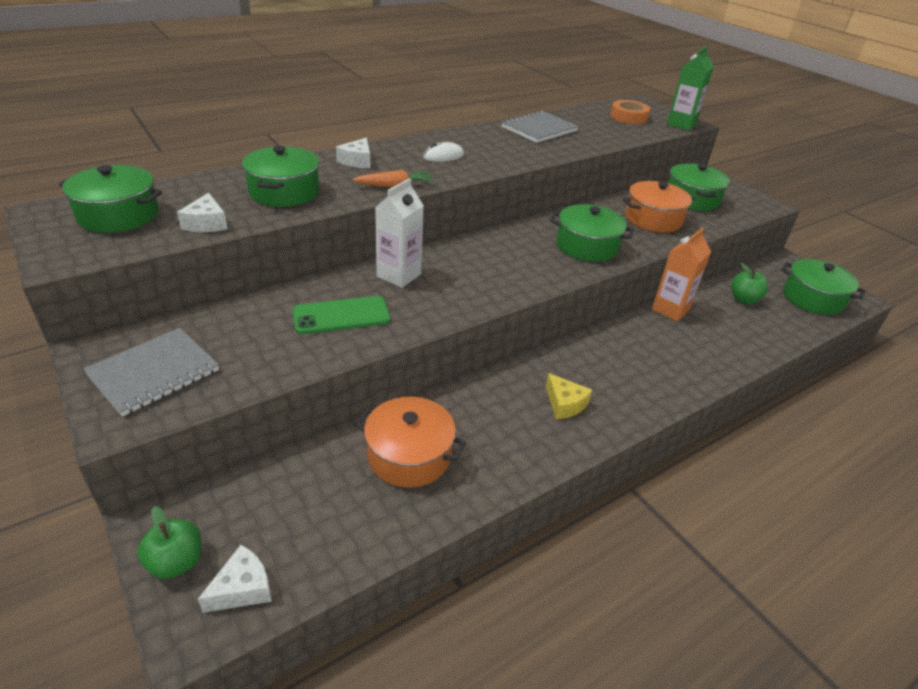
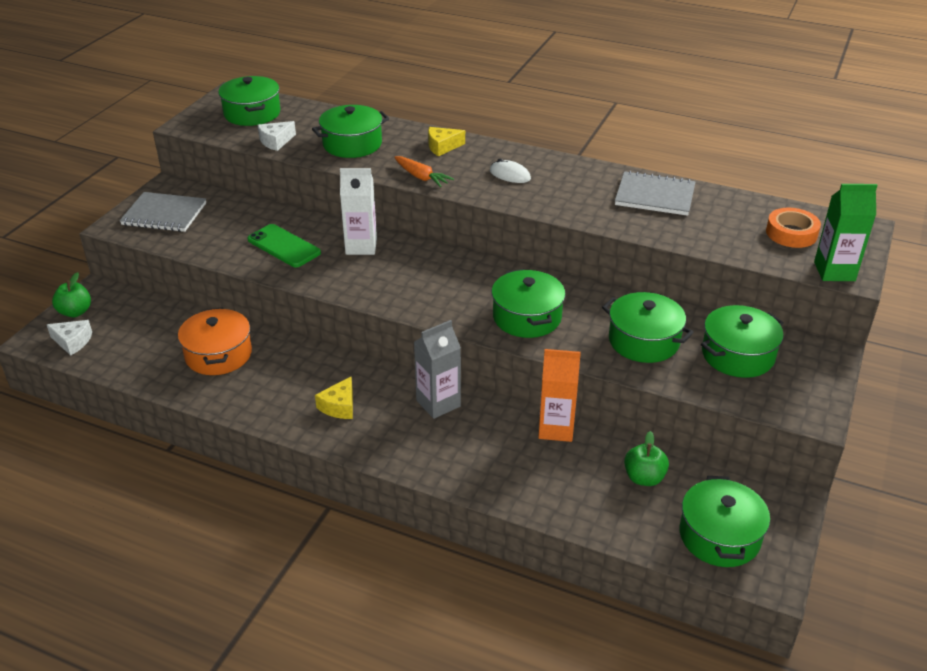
camera: 60 degrees right, 0 degrees up
white cheese [336,138,370,168] -> yellow cheese [428,127,465,156]
orange pot [623,181,695,233] -> green pot [602,292,694,363]
none -> grey carton [414,320,461,419]

